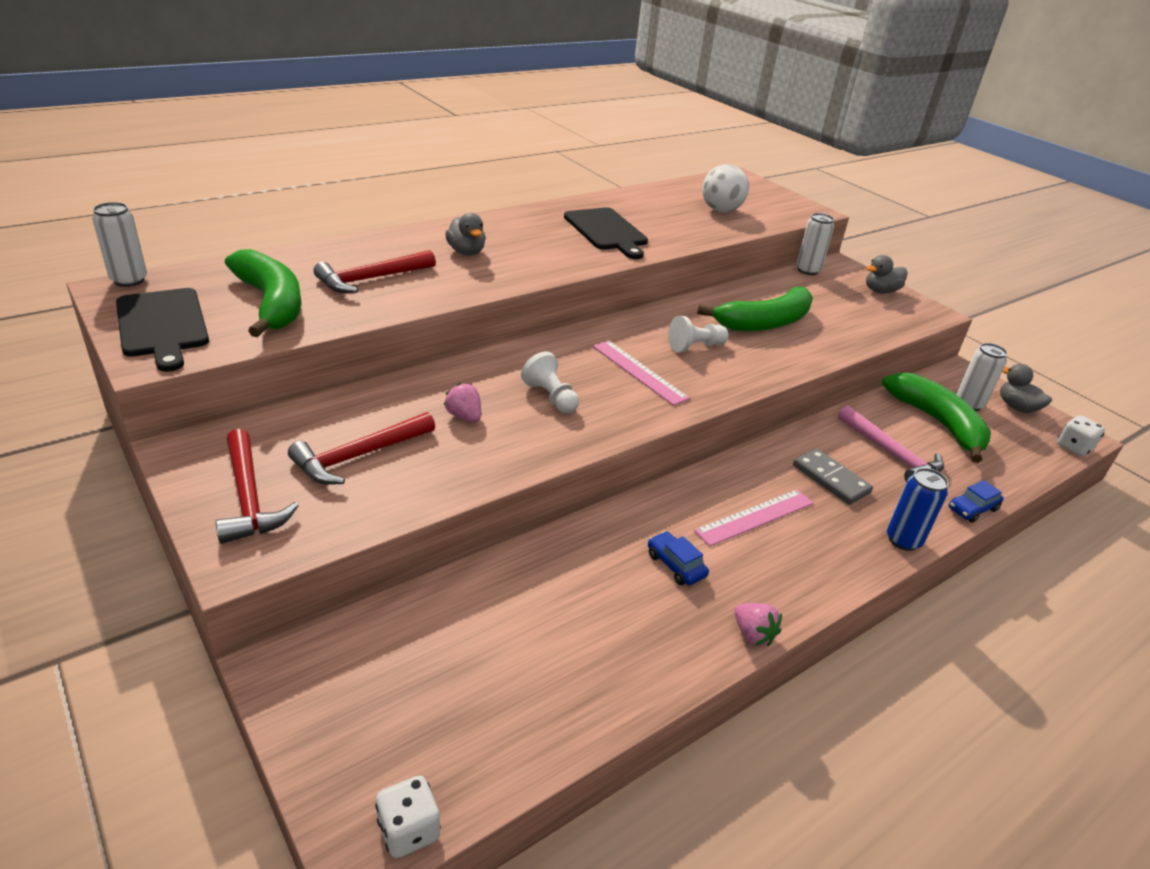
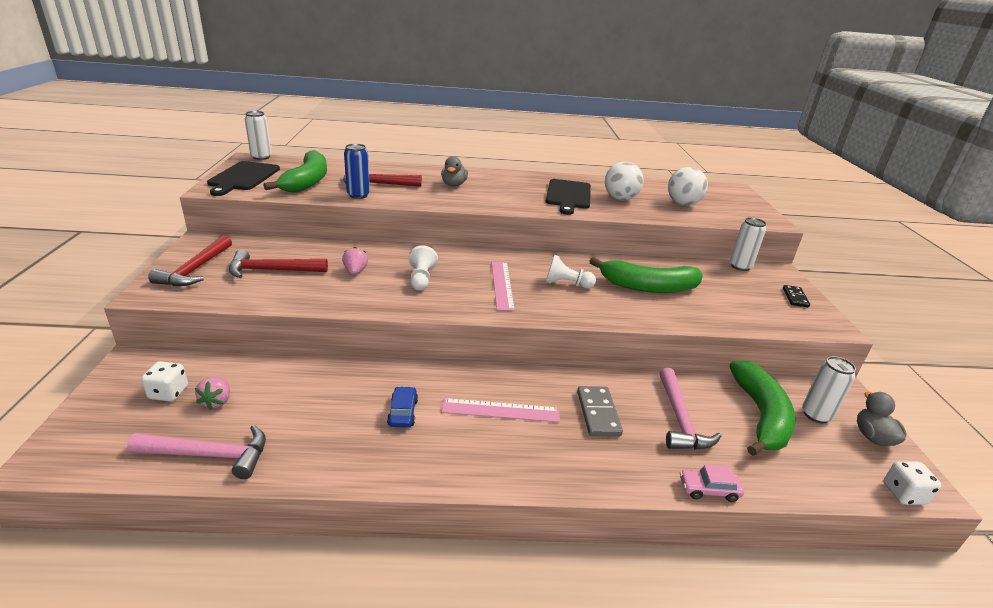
camera: 35 degrees right, 5 degrees down
white dice [375,776,441,858] -> white dice moved to [141,361,188,402]
pink strawberry [734,603,782,646] -> pink strawberry moved to [195,377,230,410]
grey duck [866,255,908,293] -> black domino [783,285,810,307]
blue can [887,468,949,551] -> blue can moved to [344,144,370,199]
blue car [949,480,1004,523] -> pink car [680,465,744,502]
none -> pink hammer [127,425,266,479]
none -> white ball [605,162,643,200]

